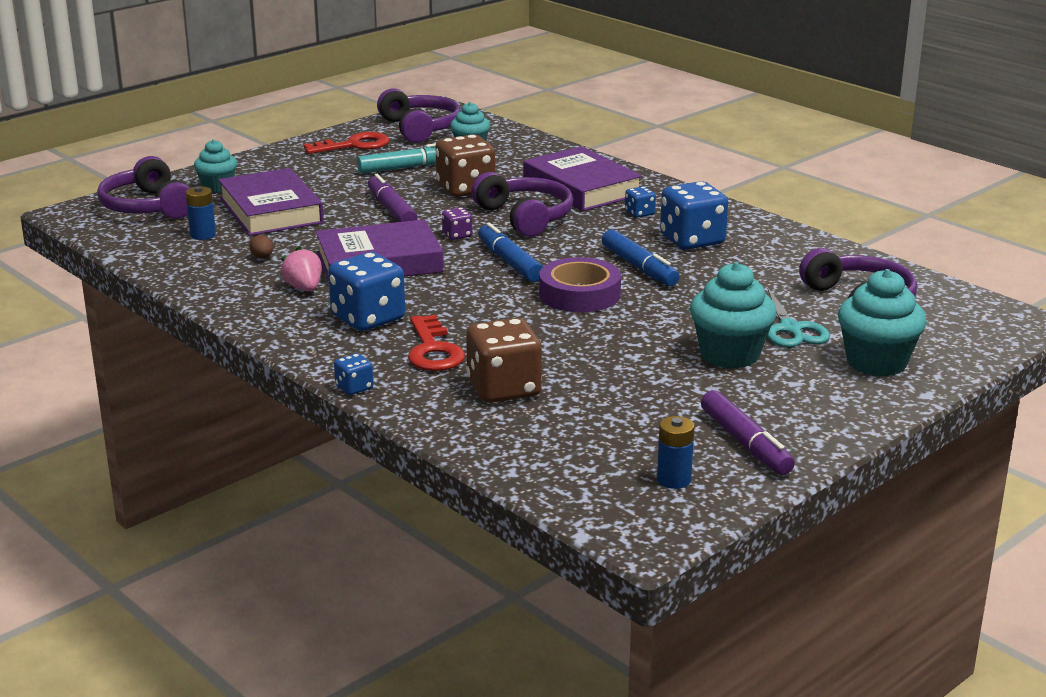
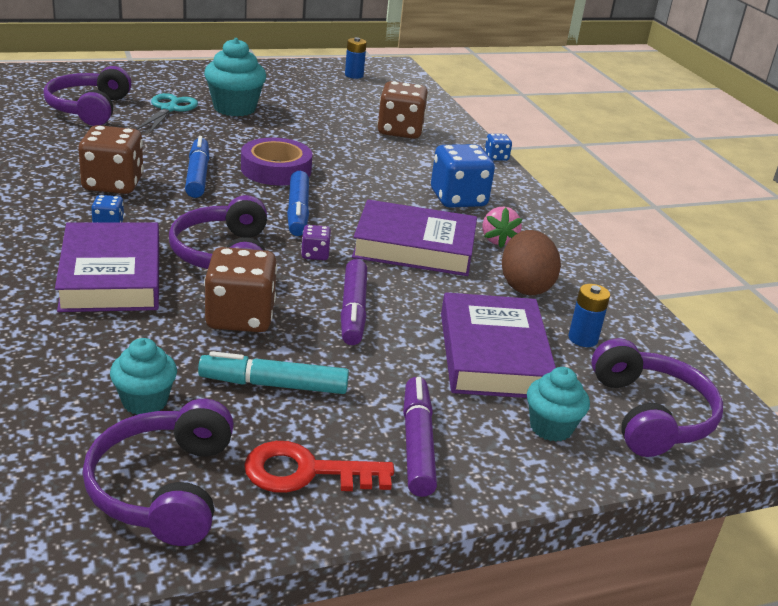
camera: 160 degrees left, 5 degrees up
brown egg [250,235,273,259] -> brown egg [502,230,561,295], size x2.34
red key [408,315,465,371] -> none
blue dice [660,181,728,250] -> brown dice [78,125,144,194]
purple marker [701,390,795,475] -> purple marker moved to [403,377,437,497]
turquoise cupcake [838,269,927,377] -> none

